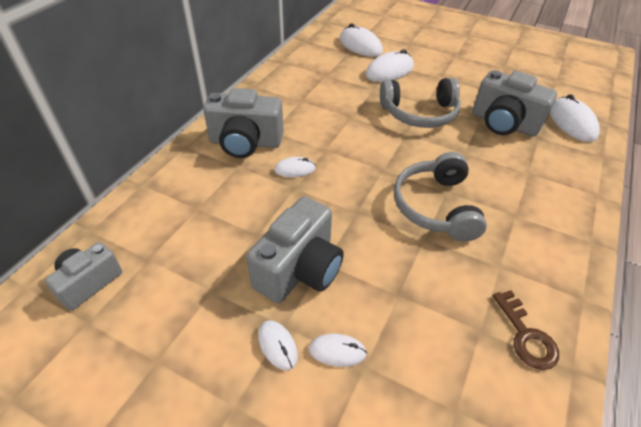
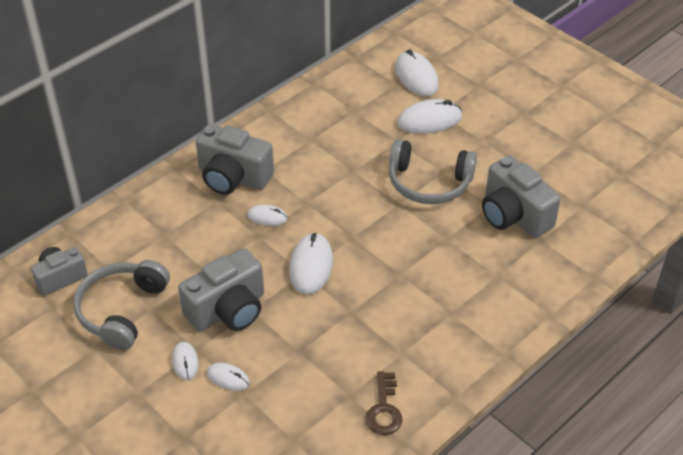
camera: 20 degrees right, 0 degrees up
grey headphones [394,152,487,242] -> grey headphones moved to [73,260,170,350]
white mouse [550,94,600,142] -> white mouse moved to [289,233,333,295]

